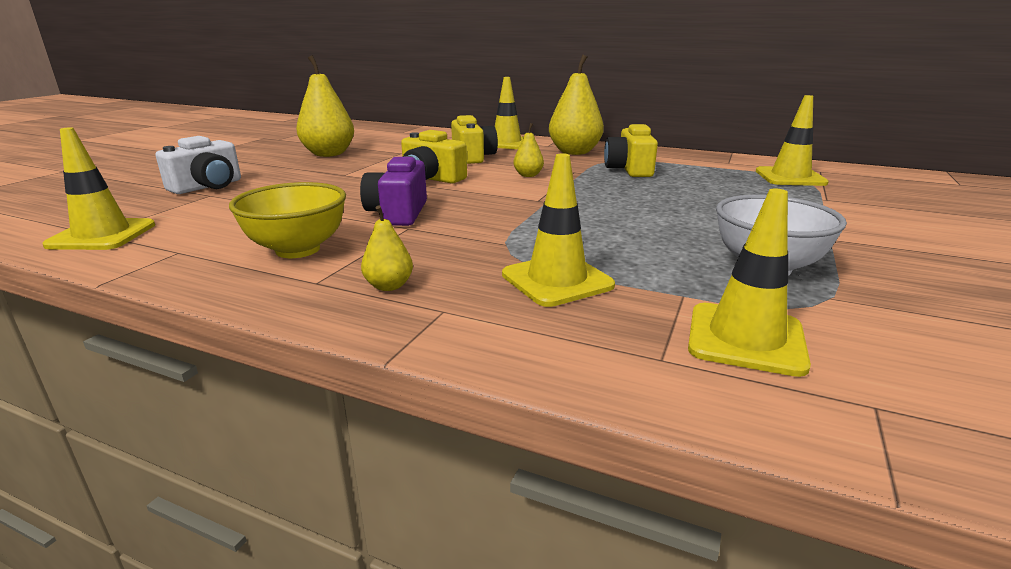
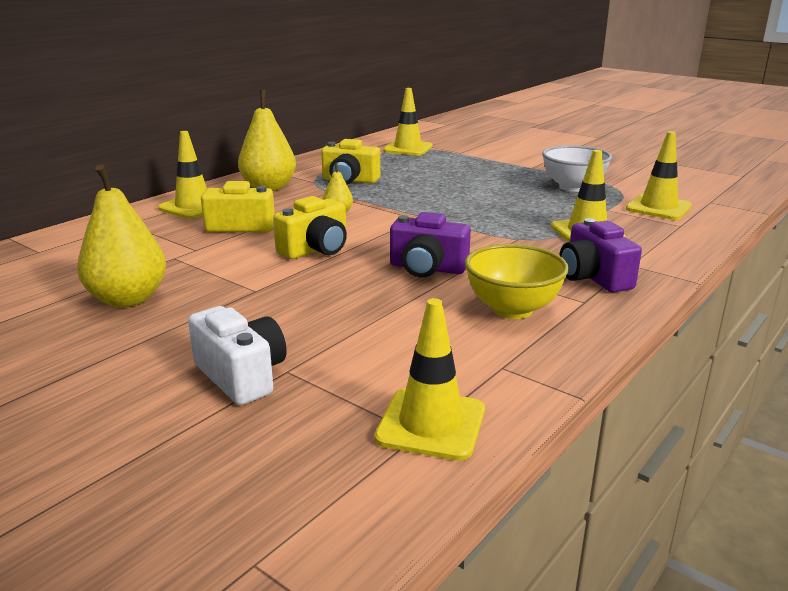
camera: 75 degrees left, 0 degrees up
yellow pear [361,205,413,291] -> purple camera [559,218,642,293]

